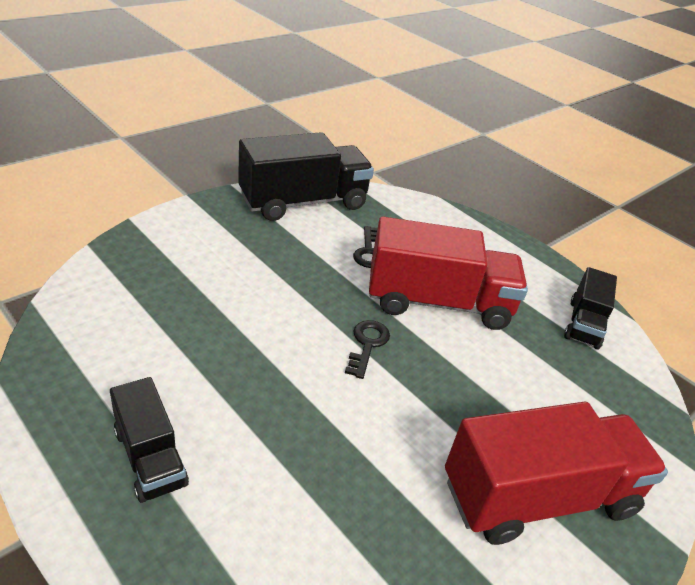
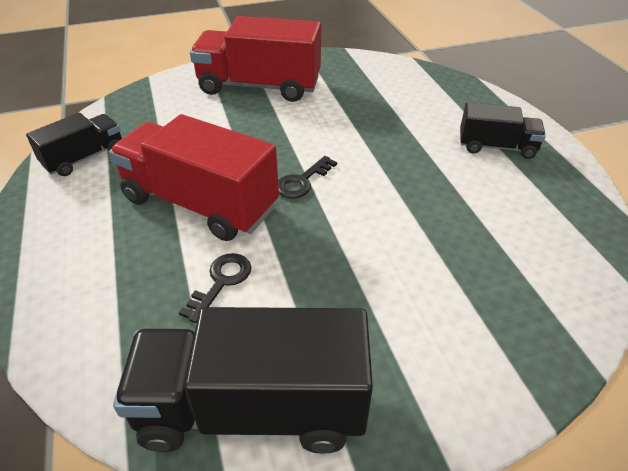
camera: 150 degrees left, 5 degrees up
black truck [110,377,189,503] -> black truck turned 105 degrees clockwise [460,102,546,159]

